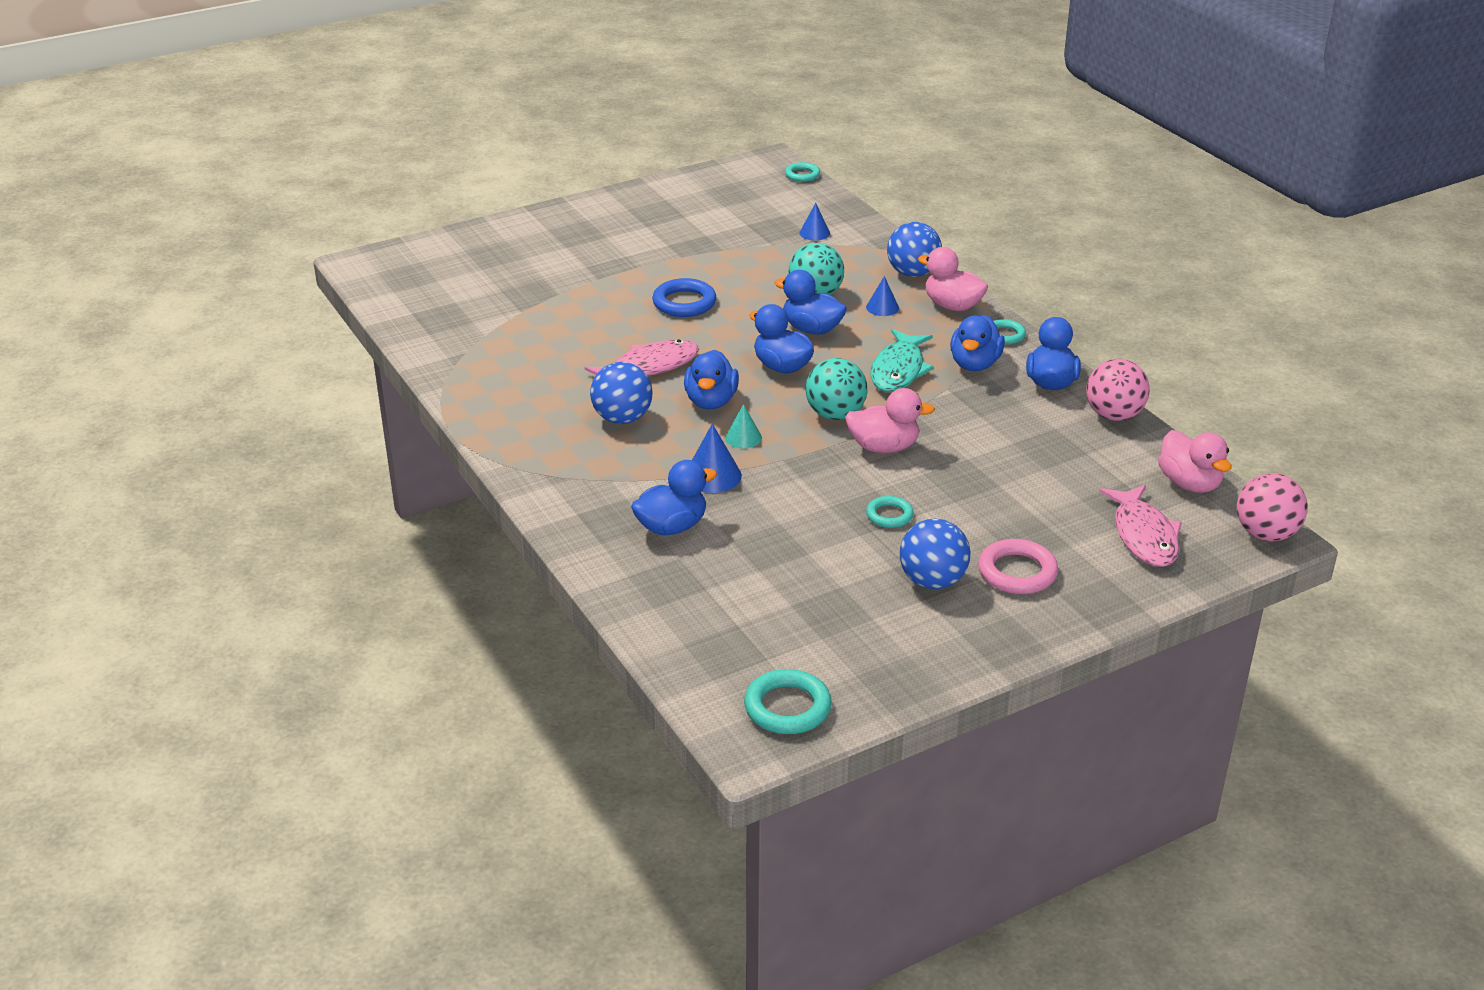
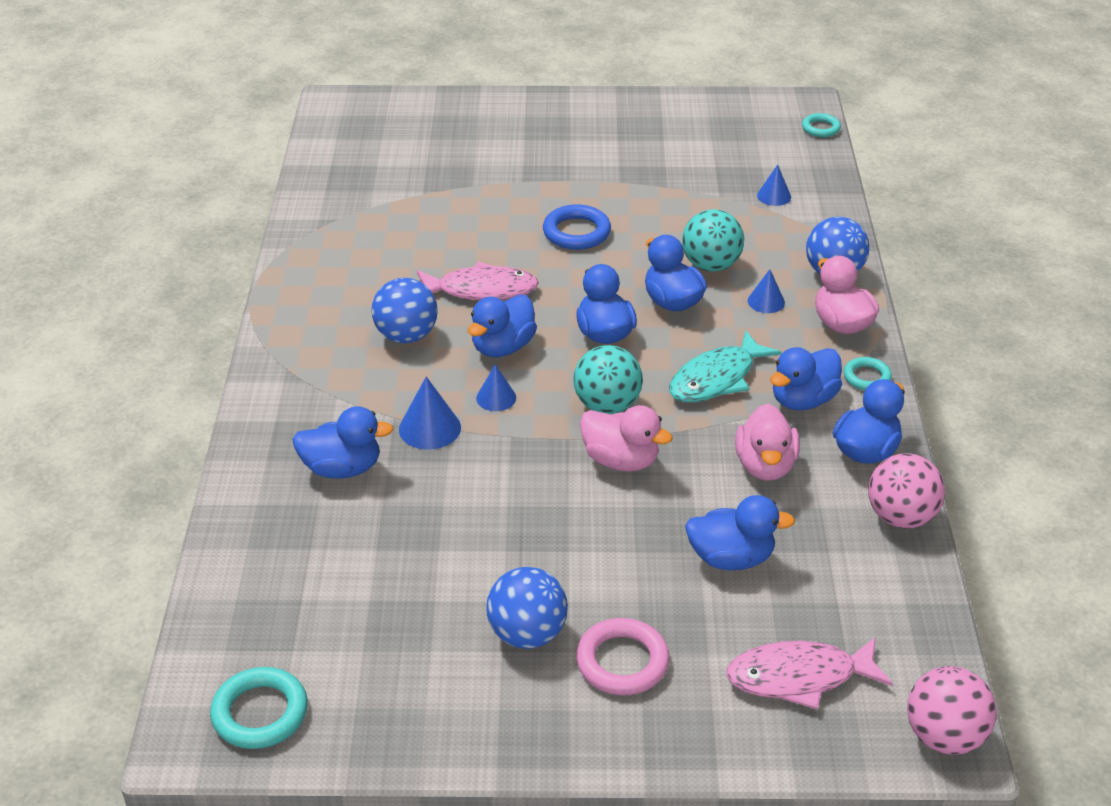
camera: 30 degrees right, 5 degrees up
turquoise cone [725,404,762,448] -> blue cone [476,364,516,411]
turquoise ring [866,496,914,528] -> none
pink fish [1099,485,1182,567] -> pink fish turned 60 degrees clockwise [726,637,893,709]
pink duck [1158,430,1232,493] -> pink duck moved to [735,404,800,481]
none -> blue duck [685,495,795,570]

